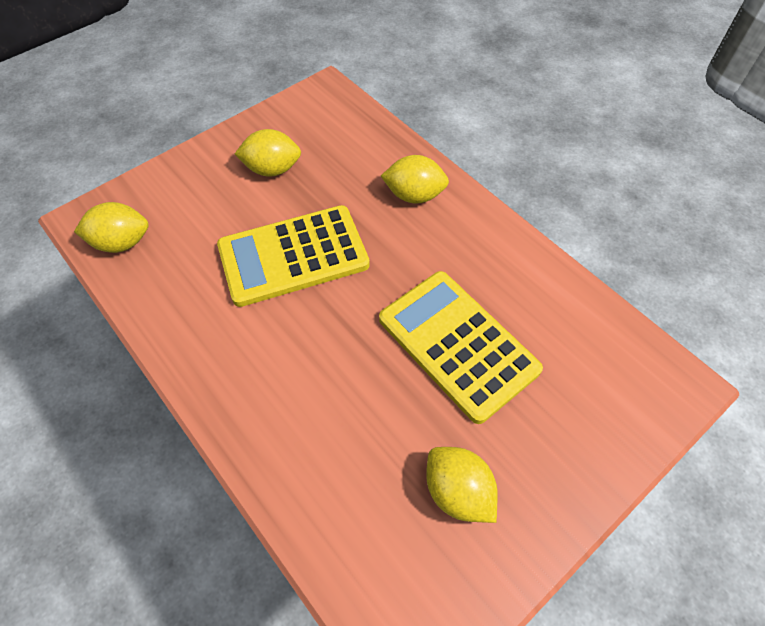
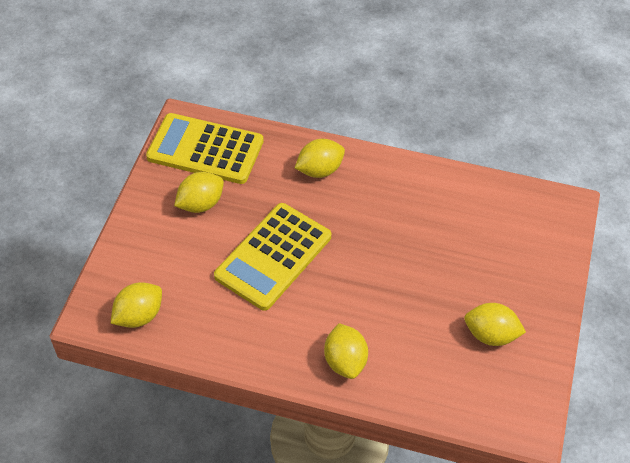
camera: 35 degrees left, 5 degrees down
yellow calculator [379,271,543,424] -> yellow calculator moved to [146,113,263,184]
none -> yellow lemon [324,323,368,379]

